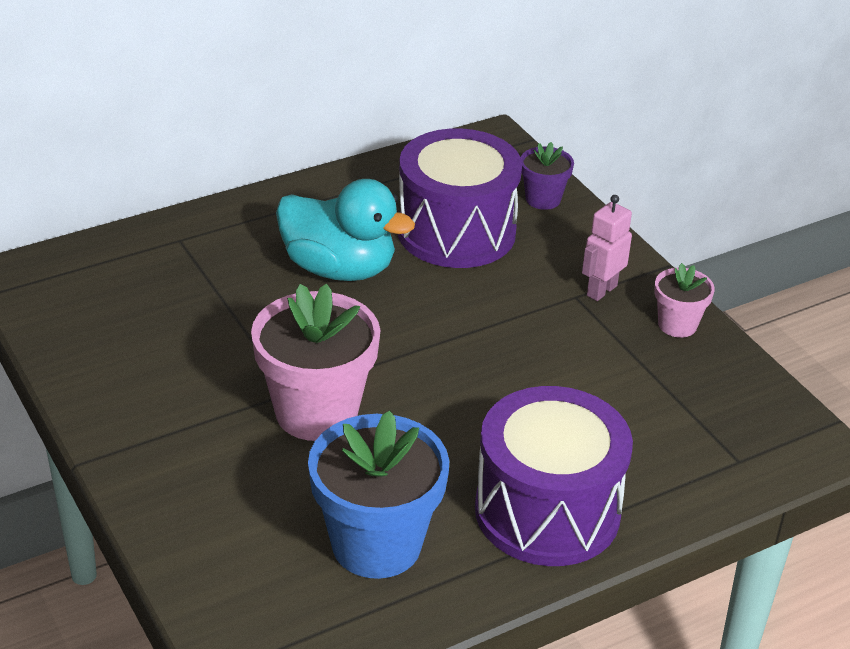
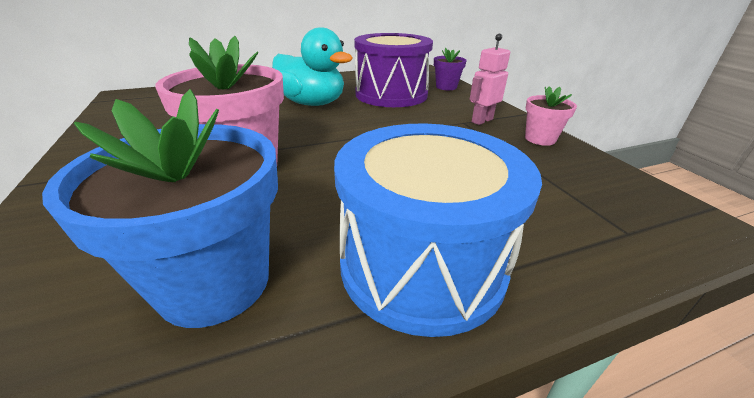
camera: 10 degrees right, 5 degrees down
purple drum [475,386,633,566] -> blue drum [334,123,542,337]

